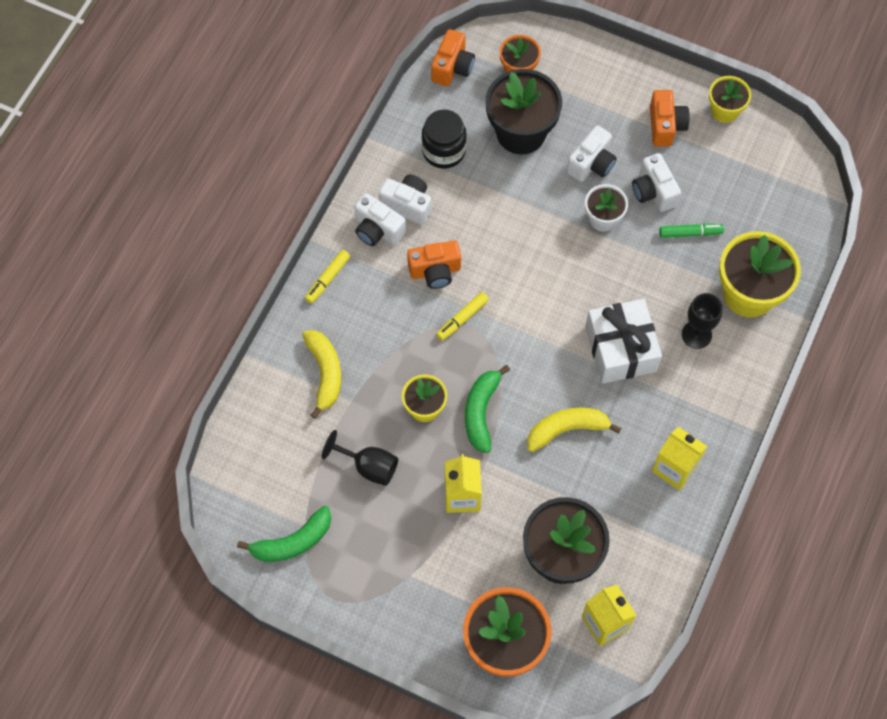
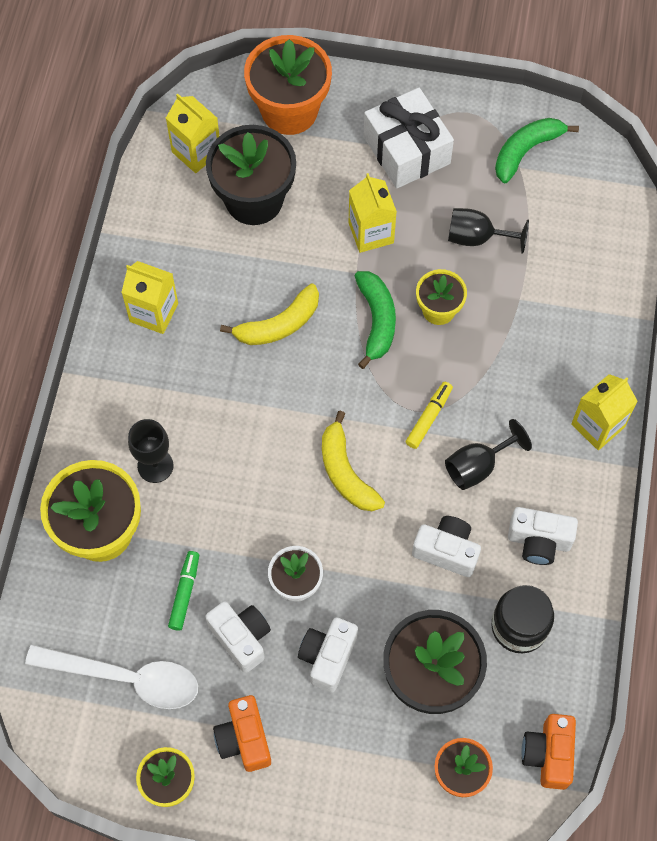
camera: 165 degrees right, 0 degrees up
yellow banana [302,330,341,419] -> yellow banana moved to [322,411,385,511]
yellow marker [305,250,350,304] -> yellow carton [571,374,638,450]
white camera [355,193,406,246] -> white camera moved to [412,516,481,577]
orange camera [407,241,461,289] -> black goblet [445,419,532,490]
white gift [585,299,662,384] -> white gift moved to [363,88,454,188]
green marker [659,224,724,238] -> green marker turned 120 degrees clockwise [168,551,199,631]
none -> white spoon [25,645,198,709]

